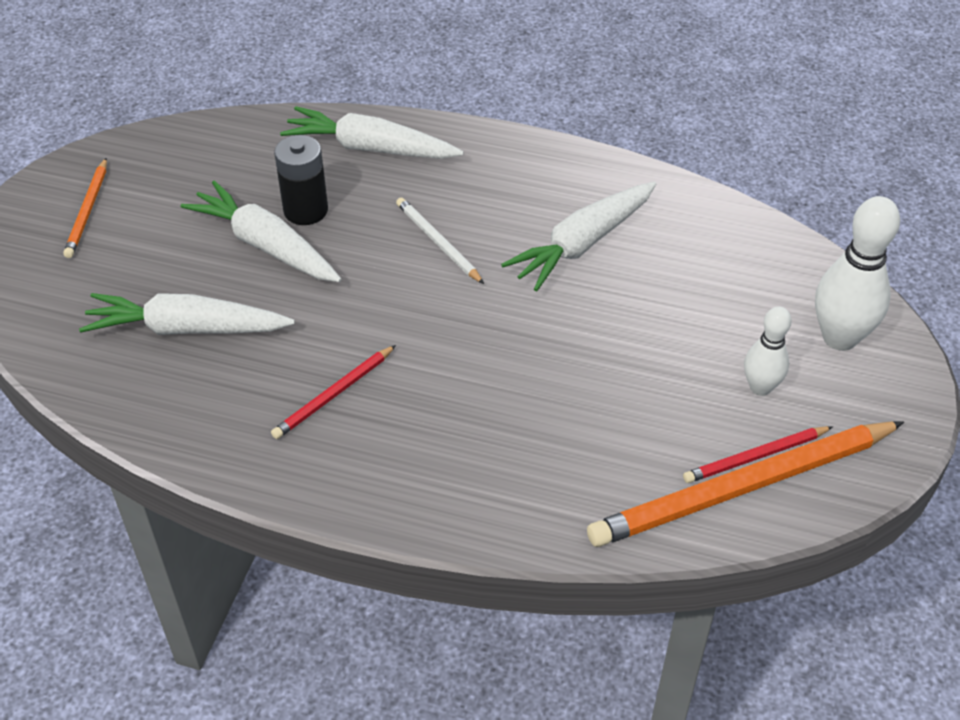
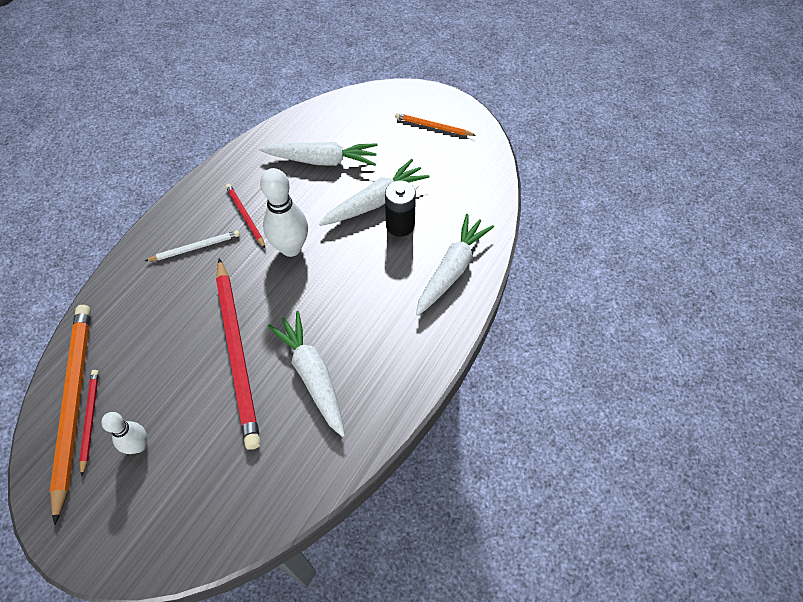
camera: 105 degrees right, 10 degrees up
white carrot [79,293,295,335] -> white carrot turned 75 degrees clockwise [259,142,378,166]
white pencil [396,197,484,284] -> white pencil moved to [145,230,240,261]
white bowling pin [815,196,900,351] -> white bowling pin moved to [260,168,308,257]
none -> red pencil [216,258,261,450]

